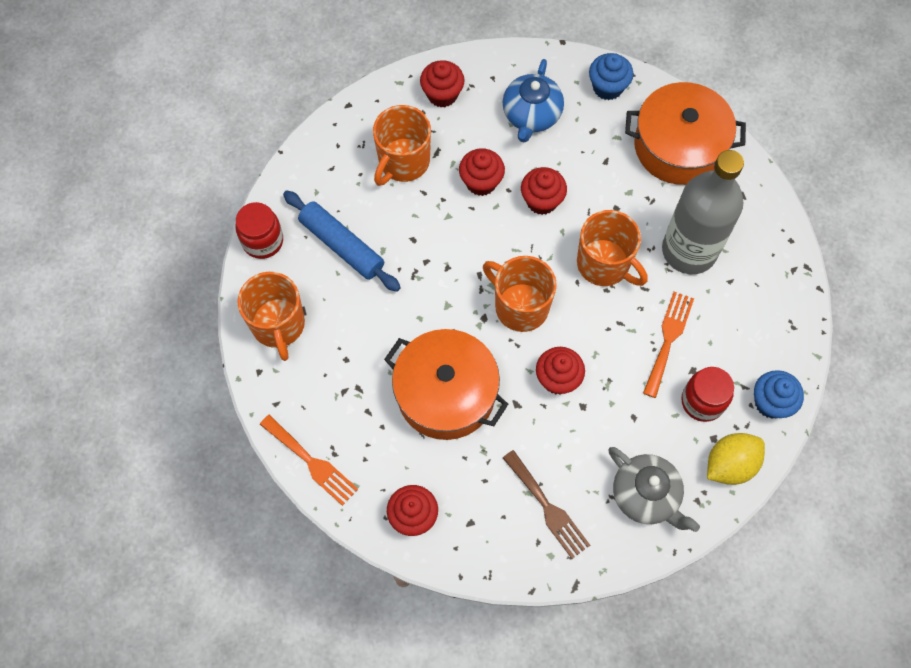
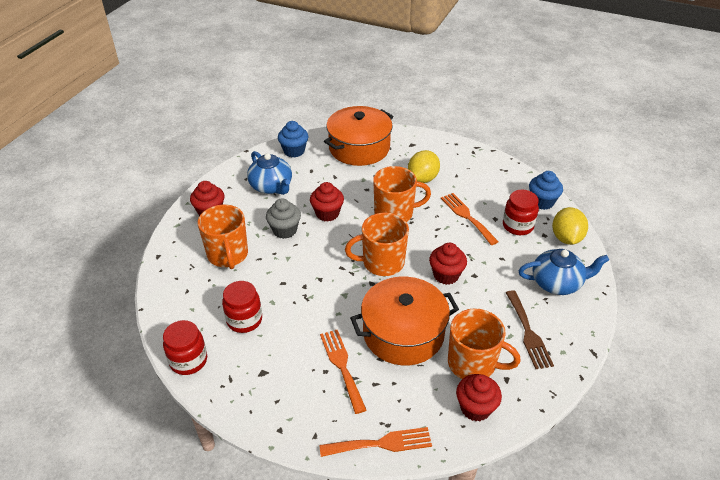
camera: 50 degrees left, 25 degrees down
orange mug [237,272,305,361] -> orange mug moved to [448,309,520,379]
blue rolling pin [283,190,401,292] -> red jar [222,281,262,333]
red cupcake [459,148,505,196] -> grey cupcake [266,198,301,239]
brown fork [503,450,590,559] -> brown fork turned 75 degrees clockwise [506,290,554,369]
grey teapot [608,447,700,532] -> blue teapot [518,249,609,295]
grey bottle [662,150,744,274] -> yellow lemon [408,150,440,183]
none -> orange fork [320,330,366,414]

